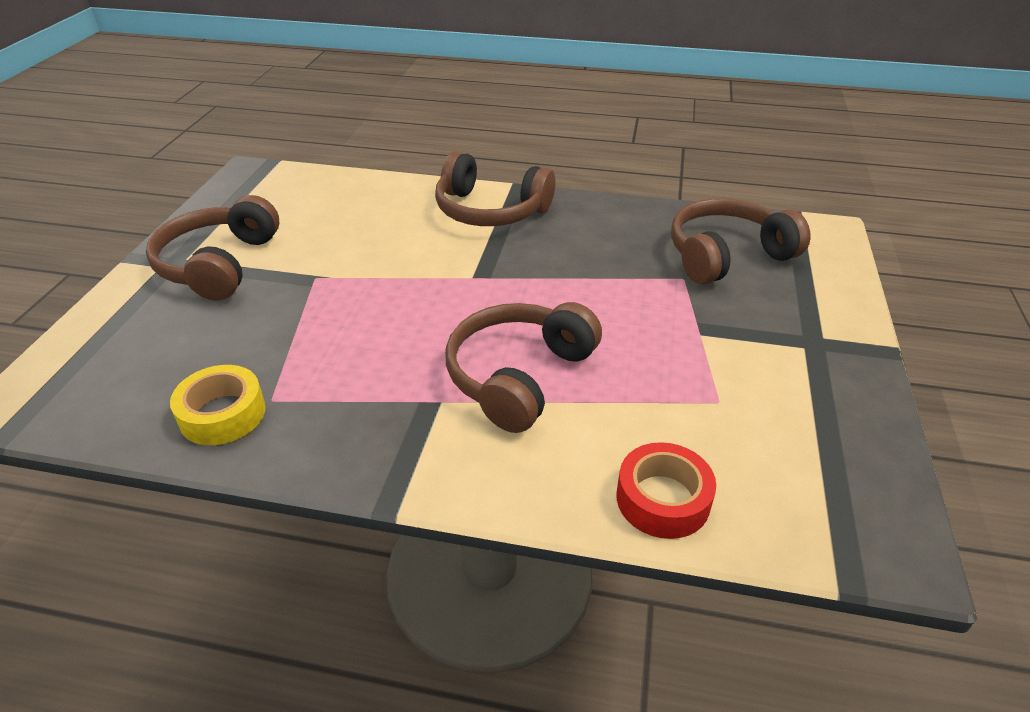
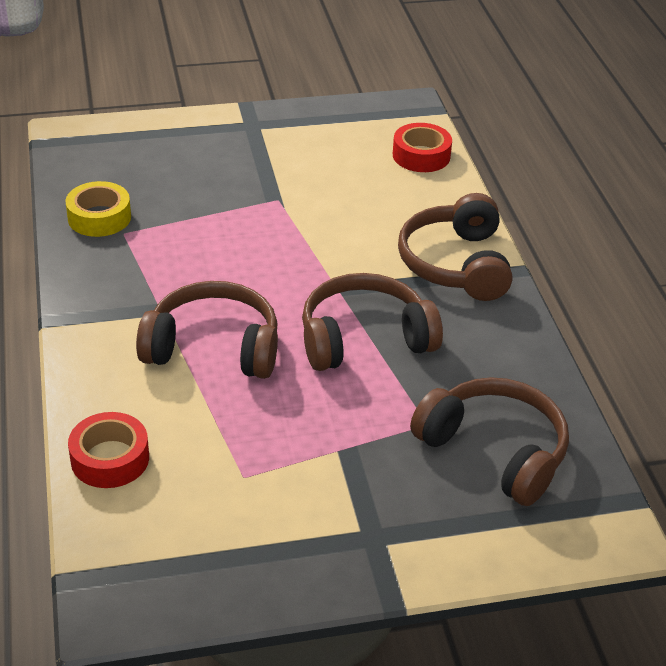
camera: 65 degrees right, 0 degrees up
brown headphones [146,195,279,300] -> brown headphones moved to [302,273,443,371]
none -> red tape [393,123,452,172]

